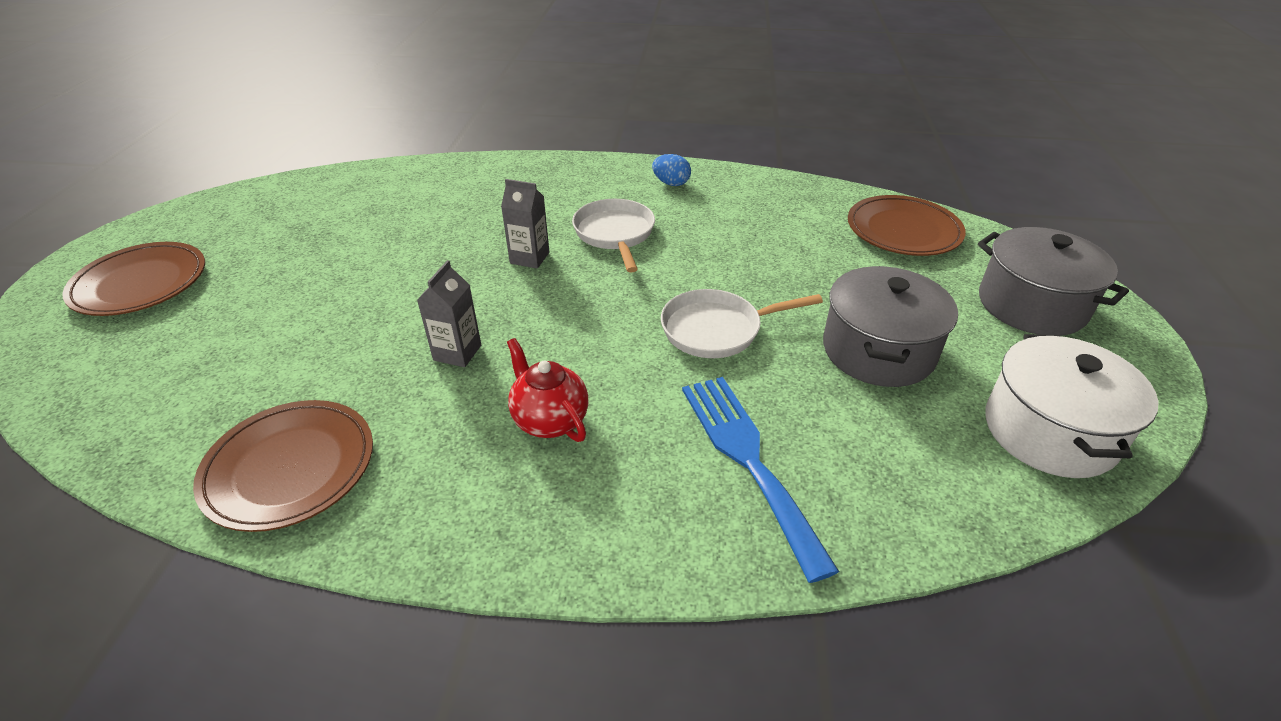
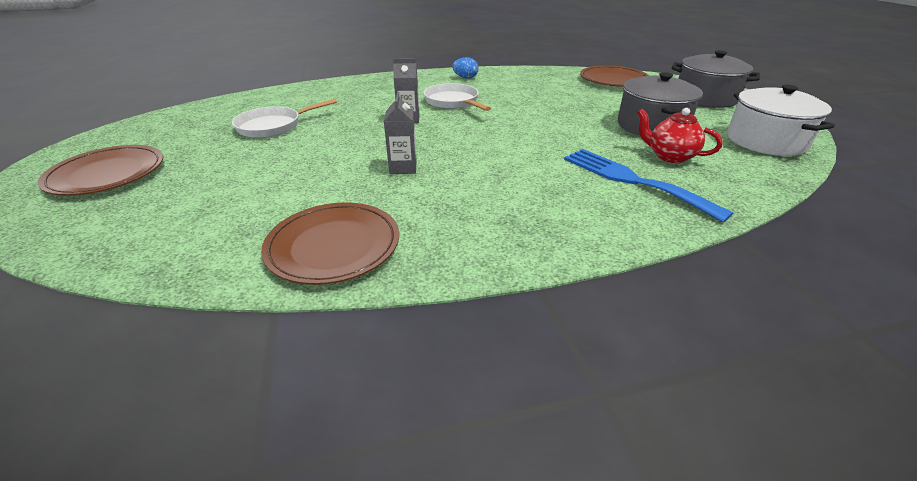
camera: 20 degrees left, 5 degrees down
red teapot [507,338,588,442] -> red teapot moved to [637,108,723,163]
white pan [661,289,823,358] -> white pan moved to [232,99,337,138]

